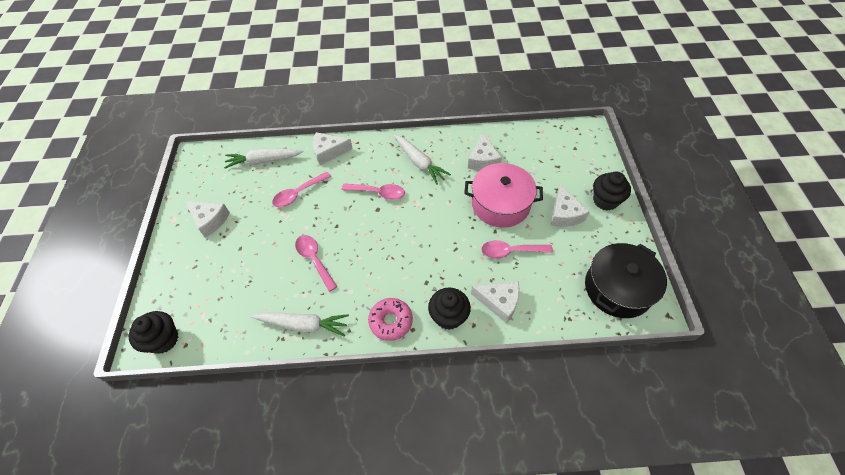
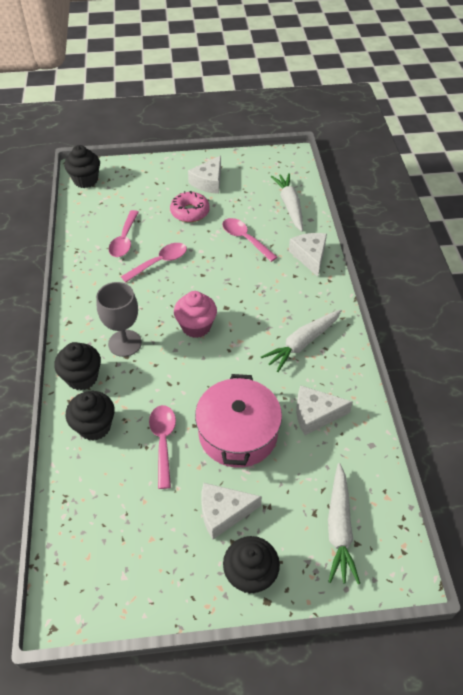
camera: 85 degrees right, 5 degrees down
white carrot [251,312,349,337] -> white carrot moved to [328,463,360,584]
pink spoon [342,183,405,200] -> pink spoon moved to [109,210,139,257]
pink donut [368,298,413,341] -> pink donut moved to [170,191,210,222]
white cheese [471,281,520,323] -> black cupcake [66,391,115,441]
black pot [585,243,667,318] -> none
none -> grey goblet [96,282,142,357]
none -> pink cupcake [174,291,217,338]

